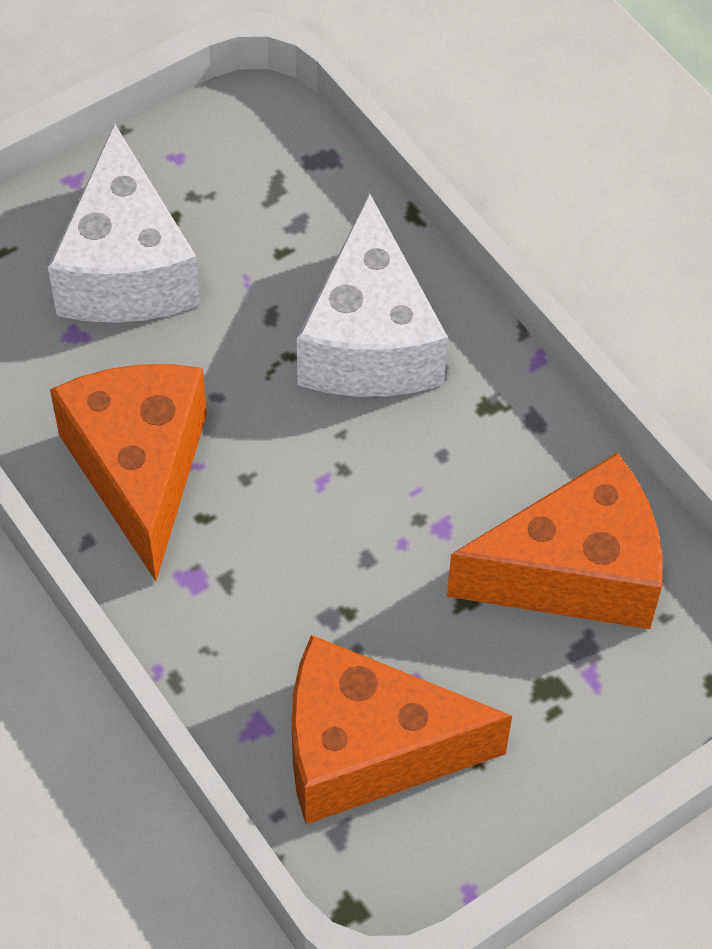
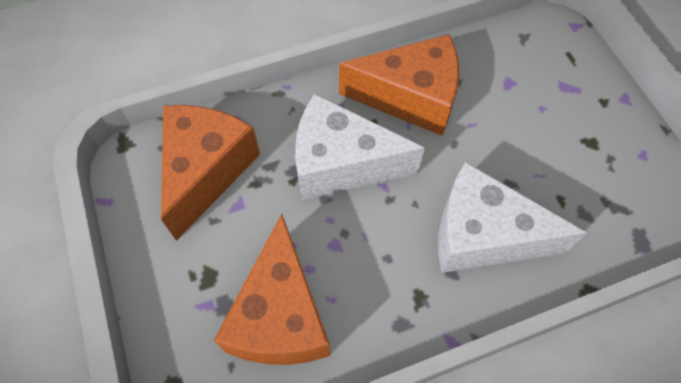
camera: 105 degrees right, 5 degrees up
white cheese [48,123,201,323] -> white cheese moved to [295,94,425,200]

